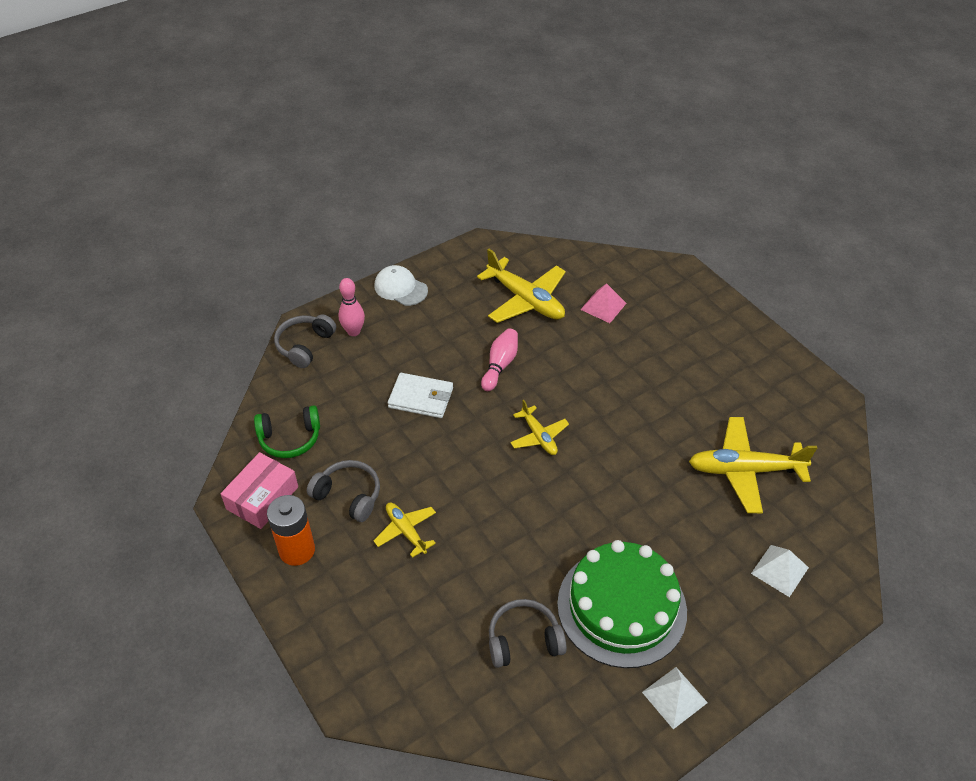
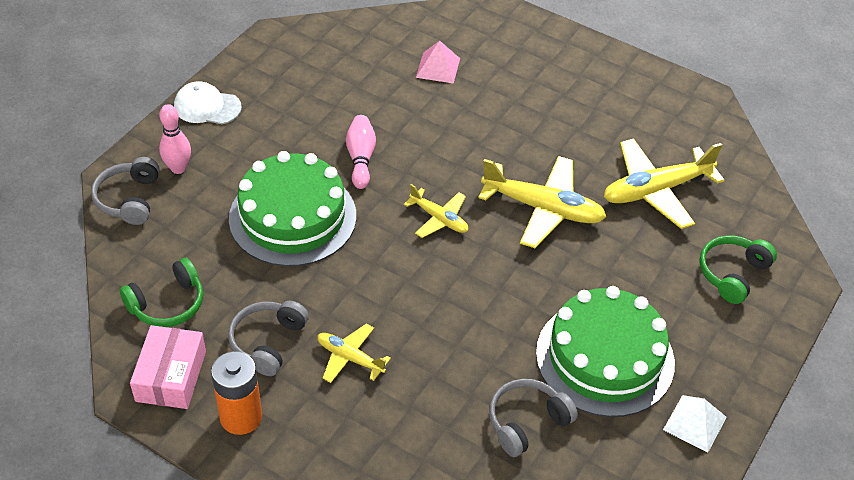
camera: 25 degrees left, 0 degrees up
grey headphones [307,460,380,522] -> grey headphones turned 75 degrees counterclockwise [228,301,309,376]
white wallet [388,373,453,418] -> green cake [229,151,356,267]
yellow plane [477,249,566,323] -> yellow plane moved to [478,156,606,248]
white pyramid [751,545,809,597] -> green headphones [699,235,777,304]

